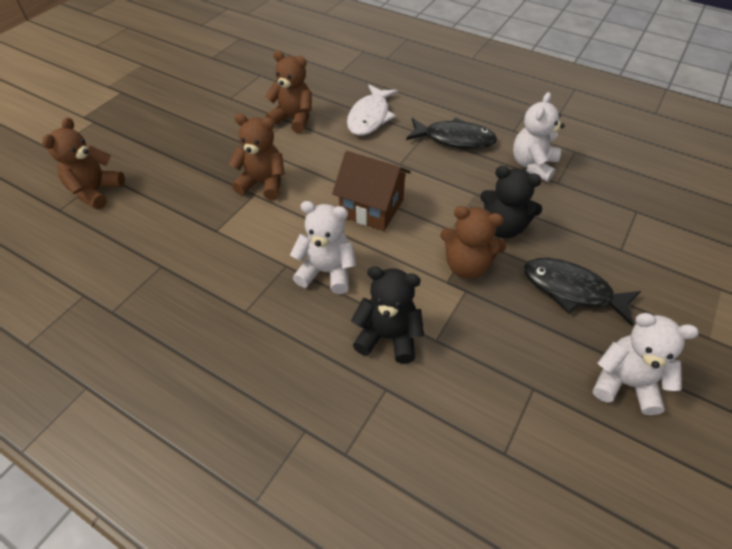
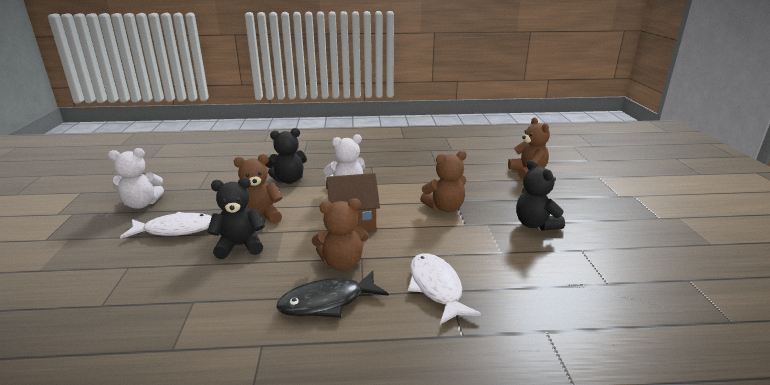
camera: 145 degrees right, 25 degrees down
brown teddy bear [265,51,312,133] -> brown teddy bear moved to [312,198,369,271]
white teddy bear [513,92,565,182] -> none
black fish [524,258,641,326] -> white fish [120,212,212,239]
none -> black teddy bear [516,160,565,231]

